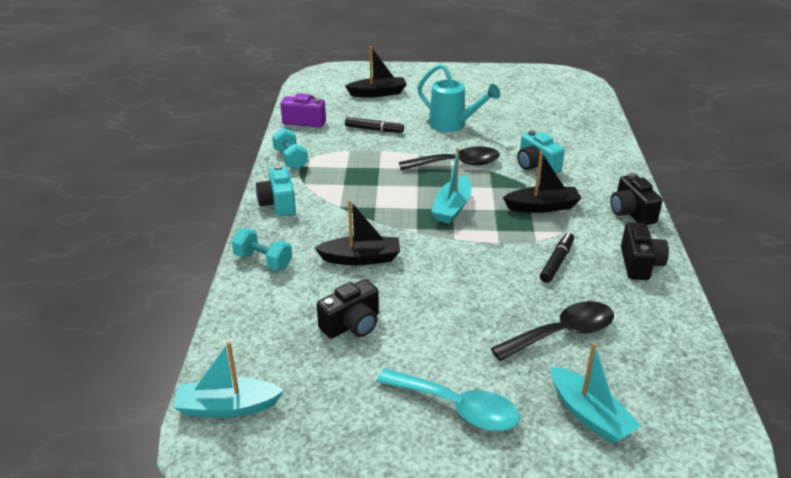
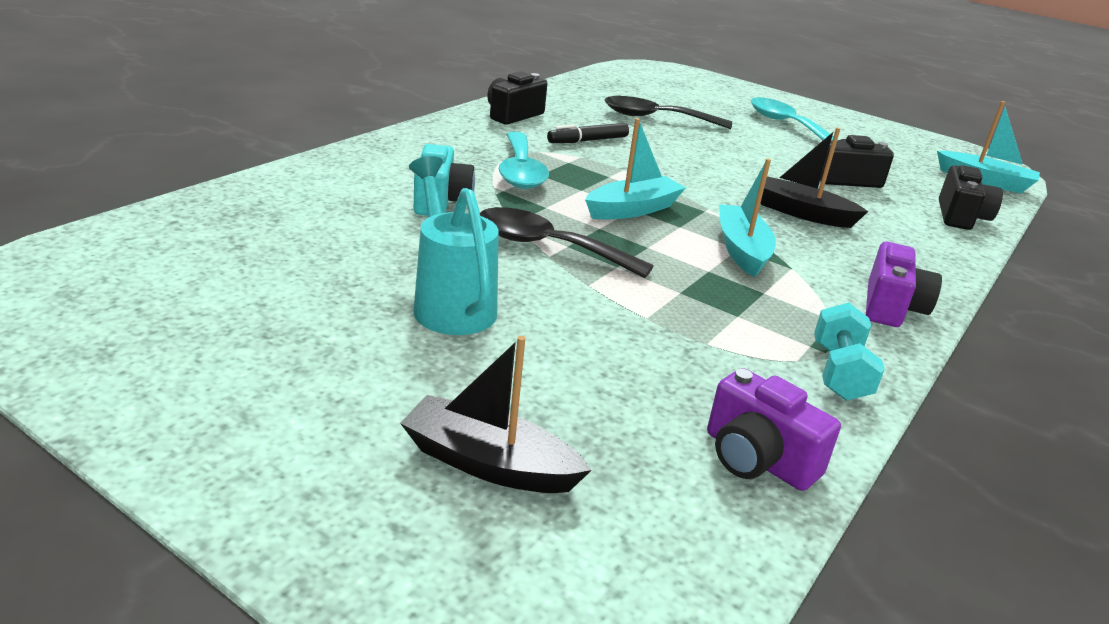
camera: 150 degrees left, 5 degrees down
turquoise dumbbell [232,228,292,270] -> none
turquoise camera [256,165,296,216] -> purple camera [866,242,942,327]
black marker [345,117,404,133] -> none
black boat [503,151,582,213] -> turquoise spoon [499,132,549,189]
turquoise boat [551,343,641,444] -> turquoise boat moved to [719,159,776,277]
black camera [610,173,663,225] -> black camera moved to [939,165,1003,230]

